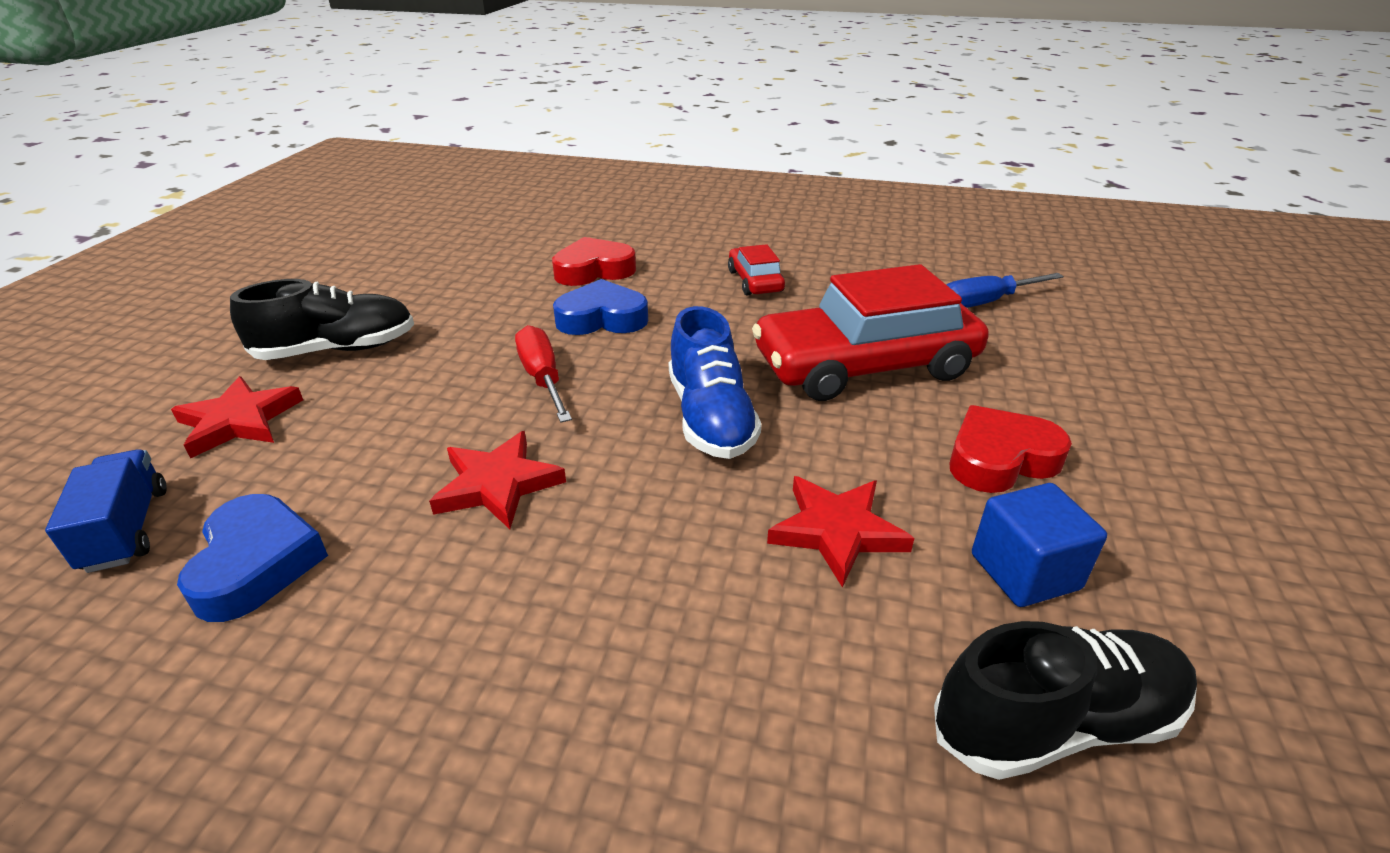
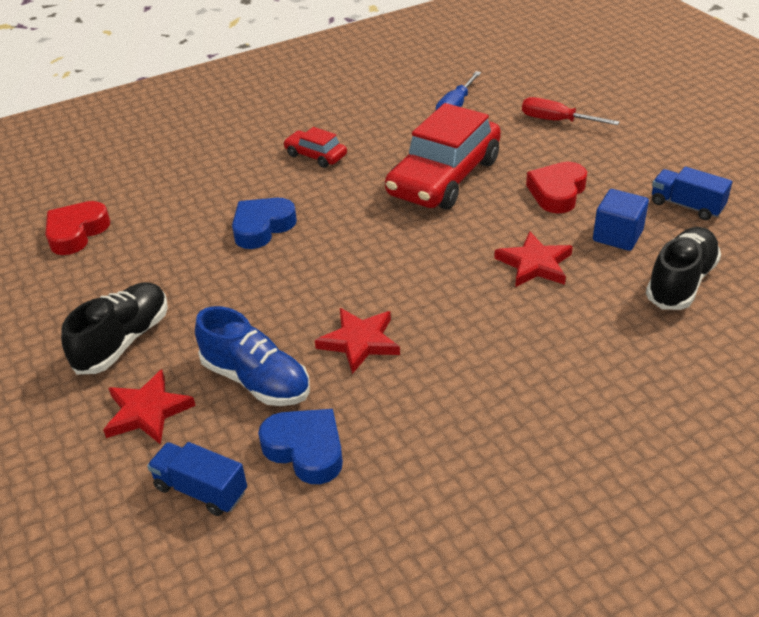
camera: 40 degrees left, 5 degrees up
red screwdriver [515,325,572,423] -> red screwdriver moved to [522,97,620,125]
red heart [552,237,636,286] -> red heart moved to [45,201,110,255]
blue shoe [669,306,761,459] -> blue shoe moved to [195,306,310,406]
none -> blue truck [652,167,732,220]

